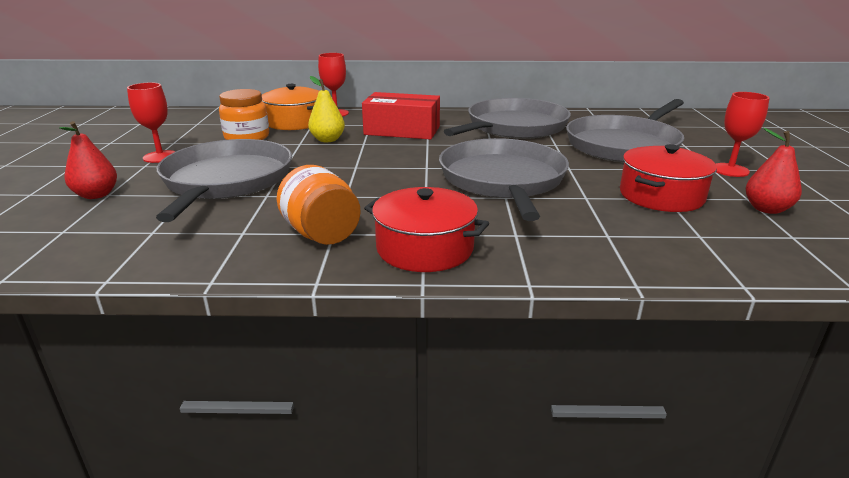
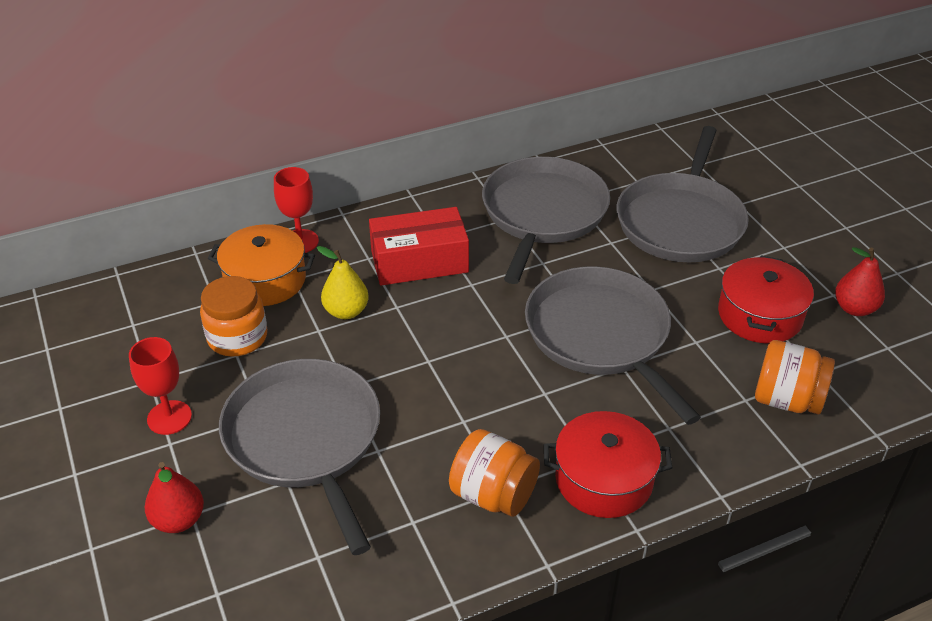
camera: 25 degrees left, 15 degrees up
red goblet [716,92,770,177] -> none
none -> orange jar [755,340,835,414]

